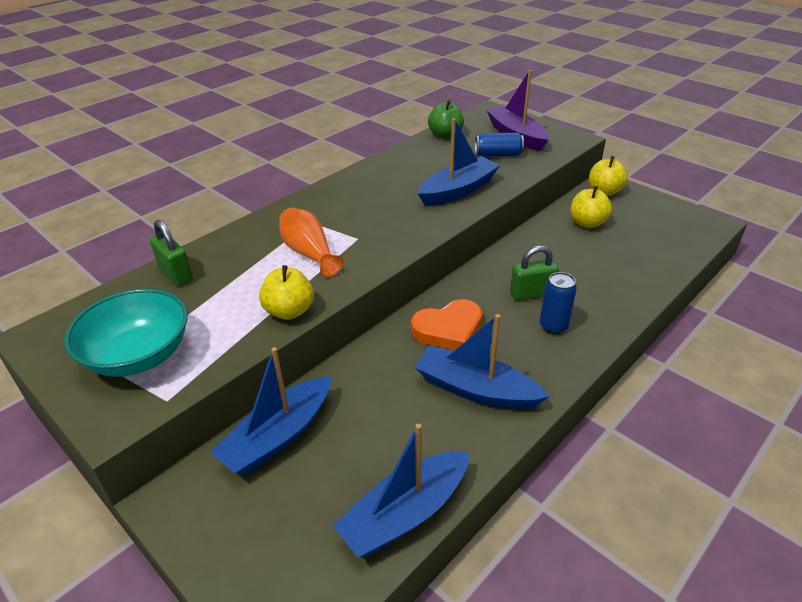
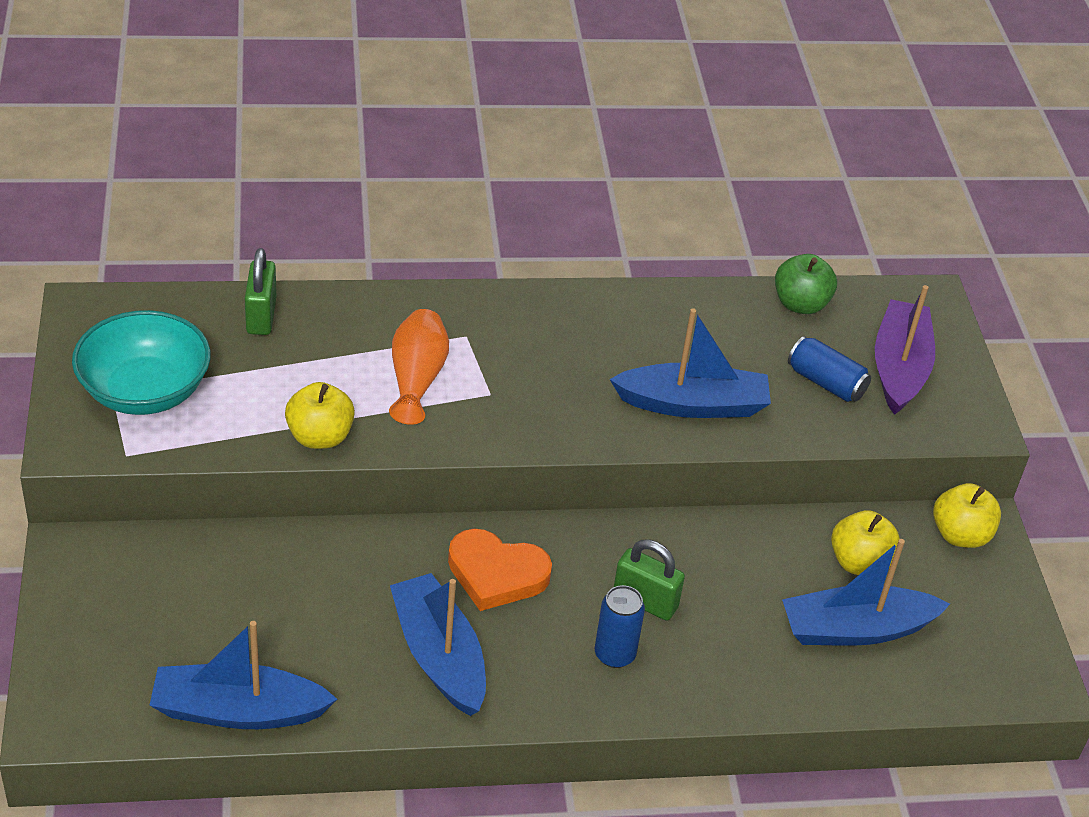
camera: 35 degrees right, 5 degrees up
blue boat [211,347,331,475] -> blue boat moved to [782,539,950,646]

